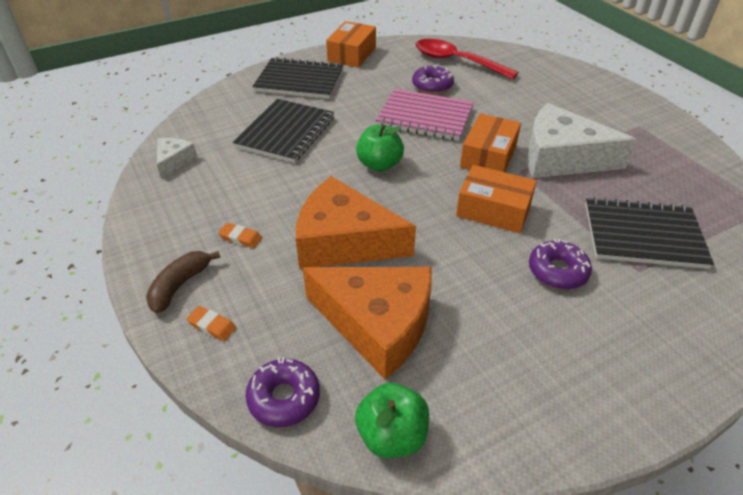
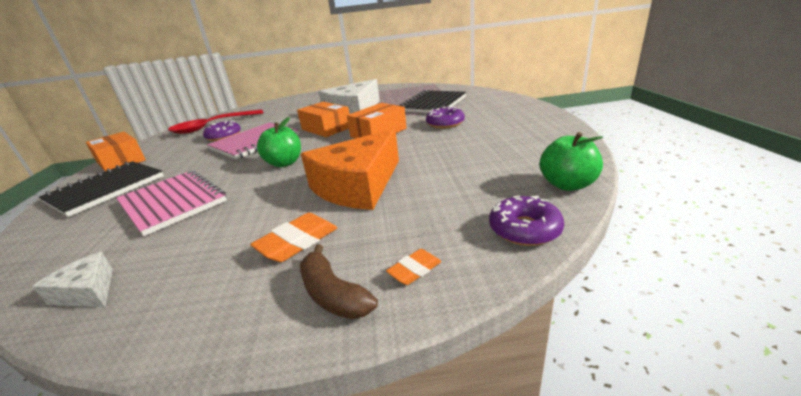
camera: 65 degrees left, 15 degrees down
orange eraser [218,223,262,248] -> orange eraser [250,213,337,262], size x1.68
black notebook [233,99,334,163] -> pink notebook [116,170,227,236]
orange cheese [303,267,432,380] -> none

